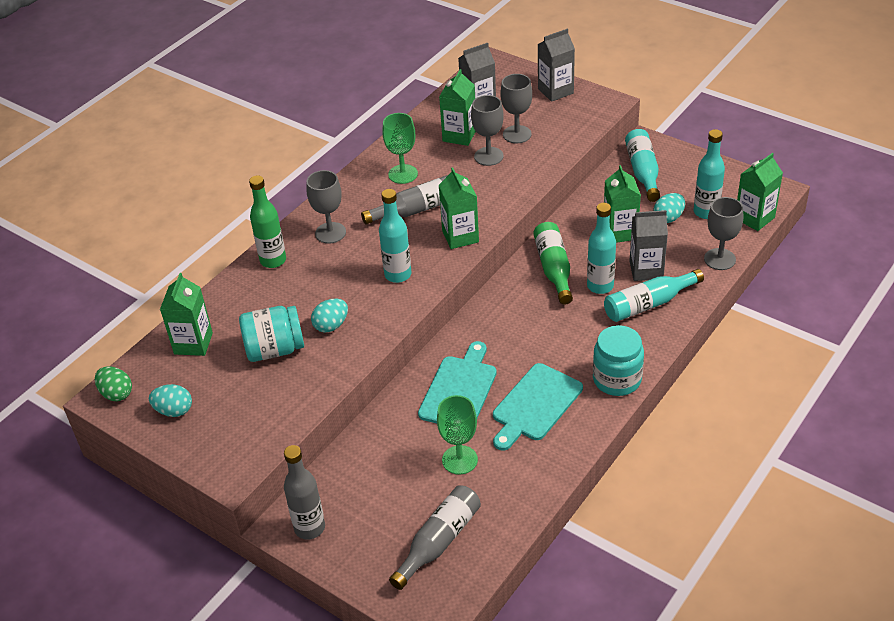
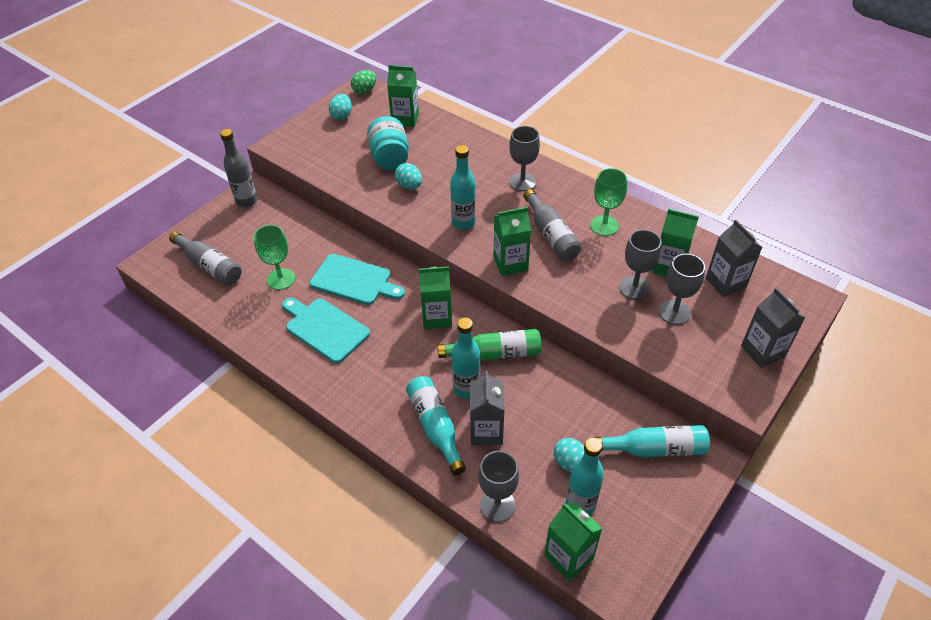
camera: 90 degrees right, 5 degrees up
green bottle [249,175,286,268] -> none
turquoise jar [593,325,644,396] -> none
green carton [604,165,641,243] -> green carton moved to [419,266,452,329]

